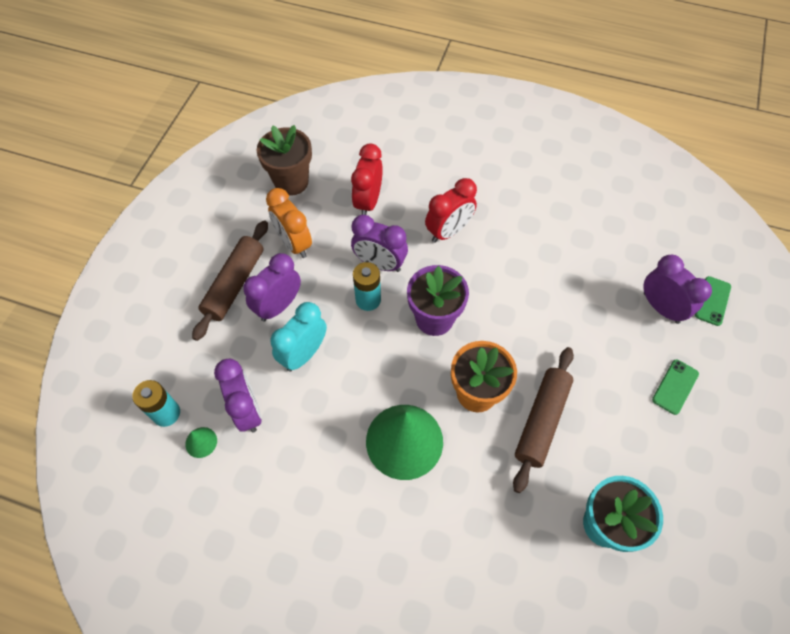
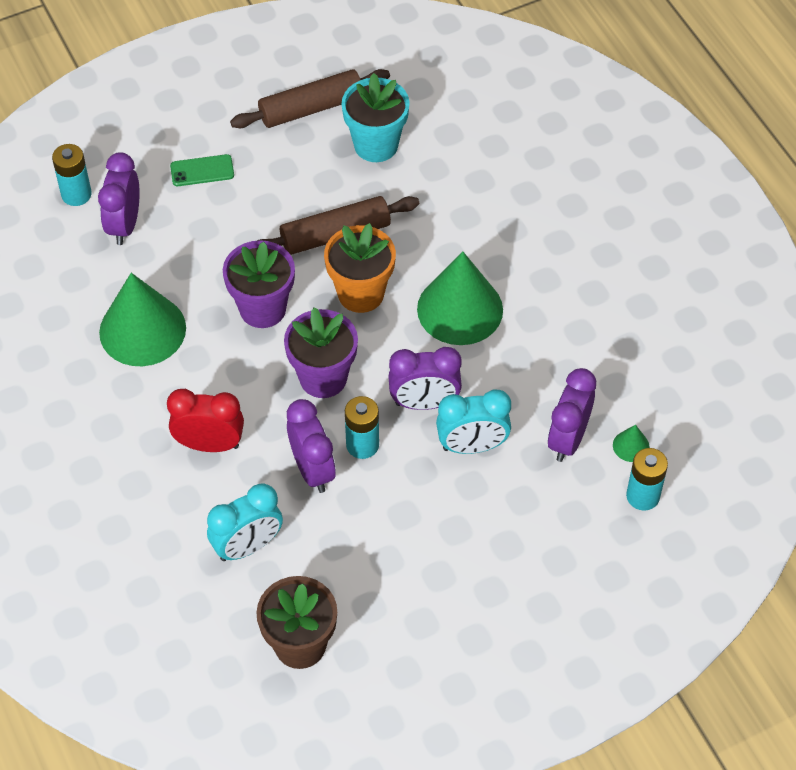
camera: 135 degrees left, 5 degrees down
brown rolling pin [192,220,268,341] -> brown rolling pin moved to [230,69,390,128]
purple clock [243,253,301,321] -> purple clock moved to [388,347,462,410]
orange clock [266,188,312,258] -> none
red clock [351,144,383,215] -> turquoise clock [207,484,283,561]
green phone [695,276,731,326] -> turquoise battery [52,144,92,206]
none -> green cone [99,273,186,366]
none -> purple flower pot [223,240,295,328]

